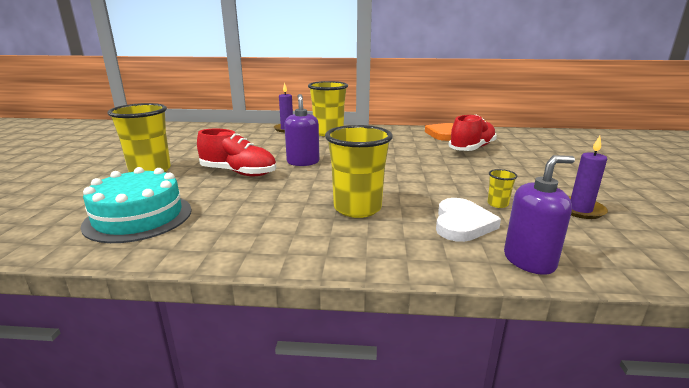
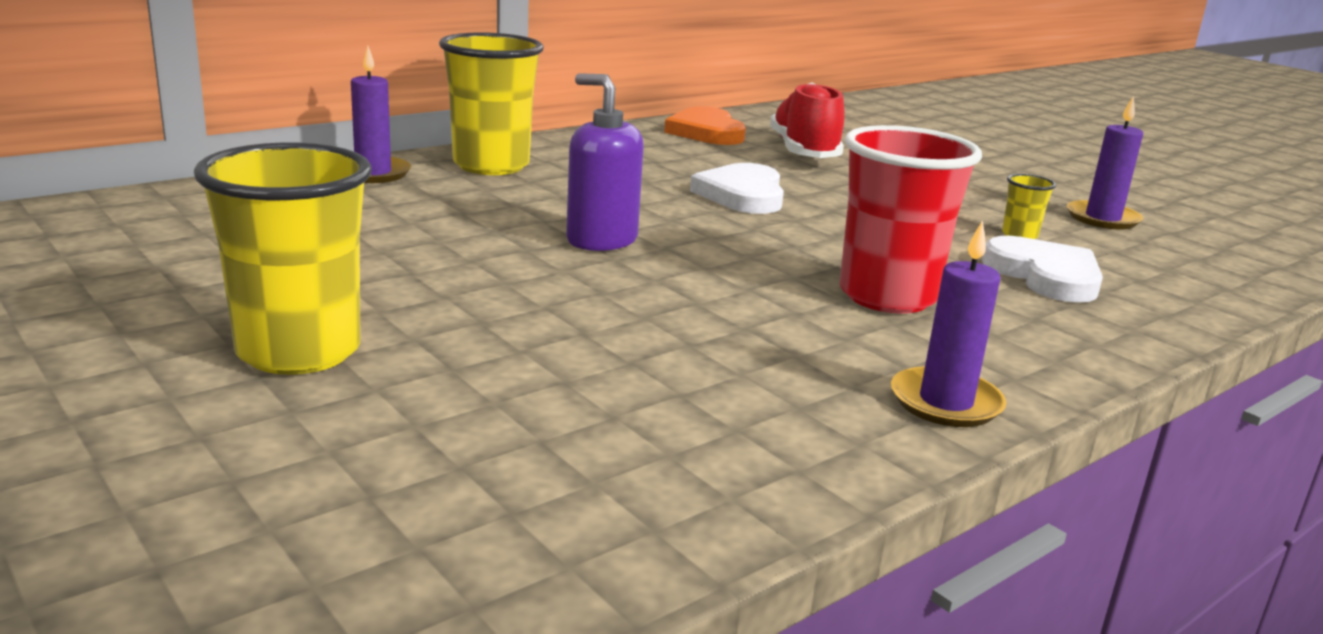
camera: 45 degrees left, 0 degrees up
turquoise cake [80,167,192,243] -> none
red shoe [197,129,276,176] -> none
yellow cup [325,125,393,218] -> red cup [839,125,982,314]
purple soap dispenser [504,155,575,275] -> none
none -> white heart [690,163,784,214]
none -> purple candle [891,220,1007,427]

